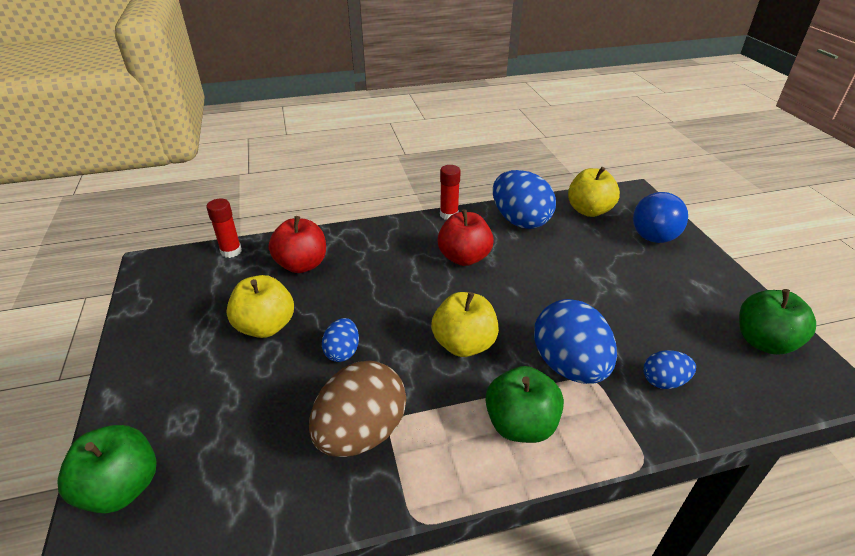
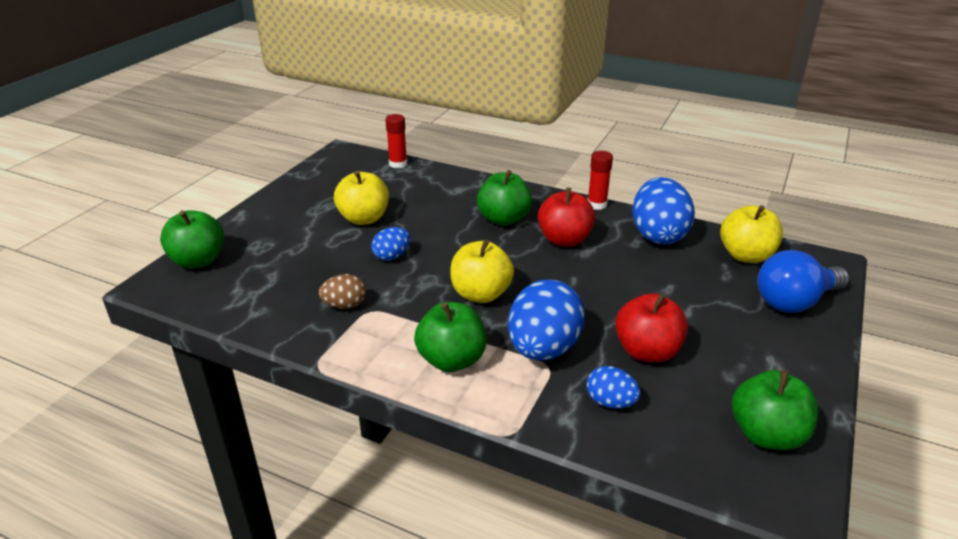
camera: 40 degrees right, 5 degrees down
red apple [268,216,326,273] -> red apple moved to [615,293,688,363]
brown egg [309,361,406,457] -> brown egg [319,274,366,309], size x0.51
none -> green apple [477,170,532,226]

